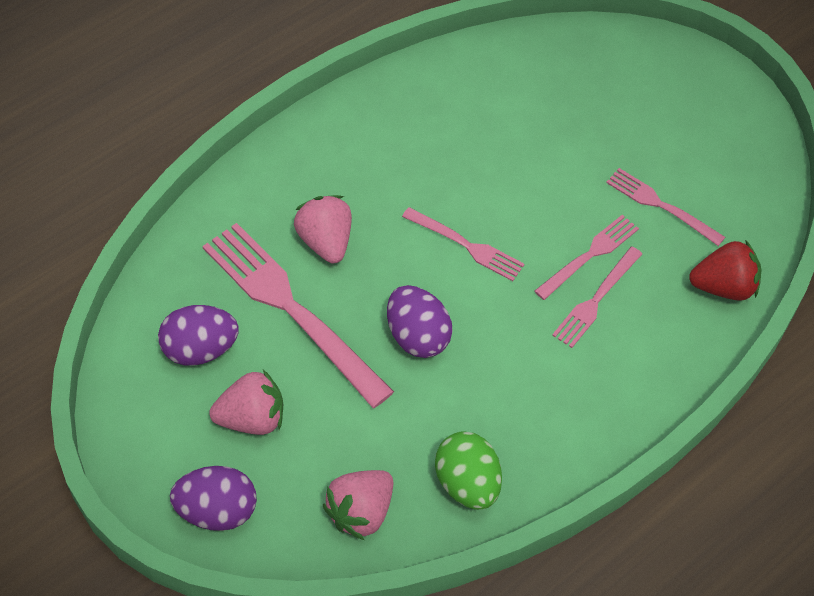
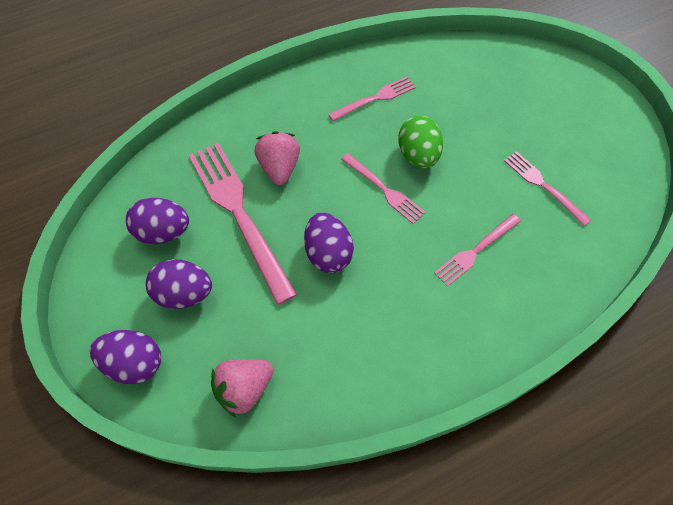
camera: 15 degrees right, 5 degrees up
pink strawberry [209,370,283,435] -> purple egg [146,259,212,309]
green egg [435,431,502,510] -> green egg moved to [398,116,443,169]
pink fork [534,215,639,300] -> pink fork moved to [328,76,416,121]
red strawberry [689,240,761,301] -> none

